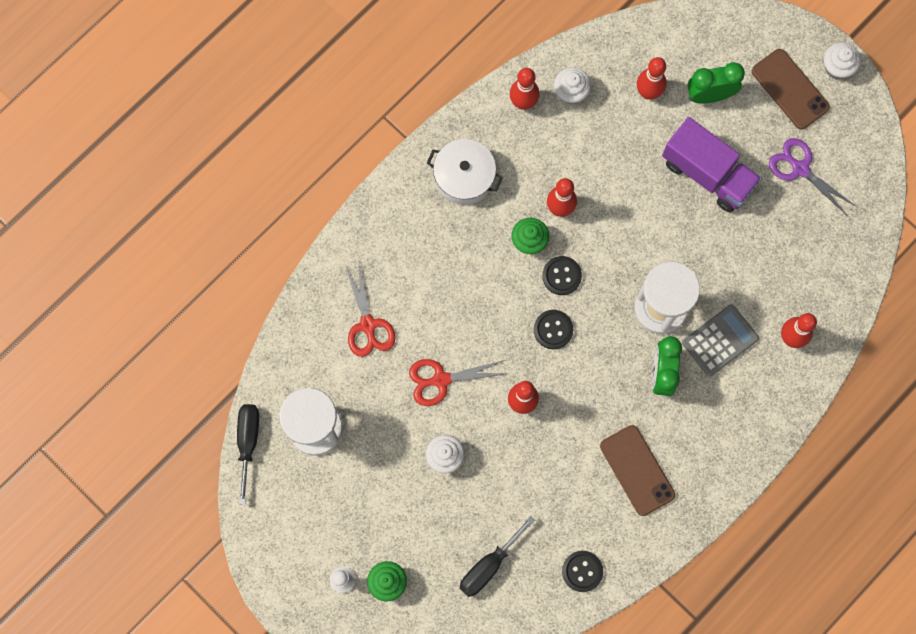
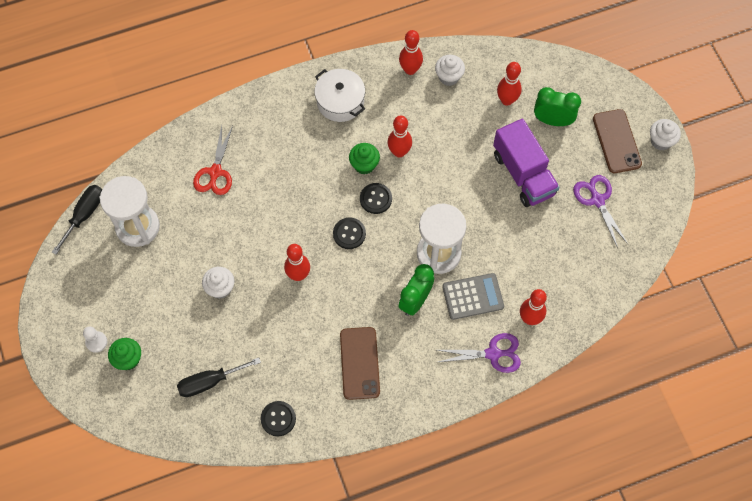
camera: 25 degrees right, 10 degrees down
red scissors [409,359,509,406] -> none
none -> purple scissors [437,333,521,373]

